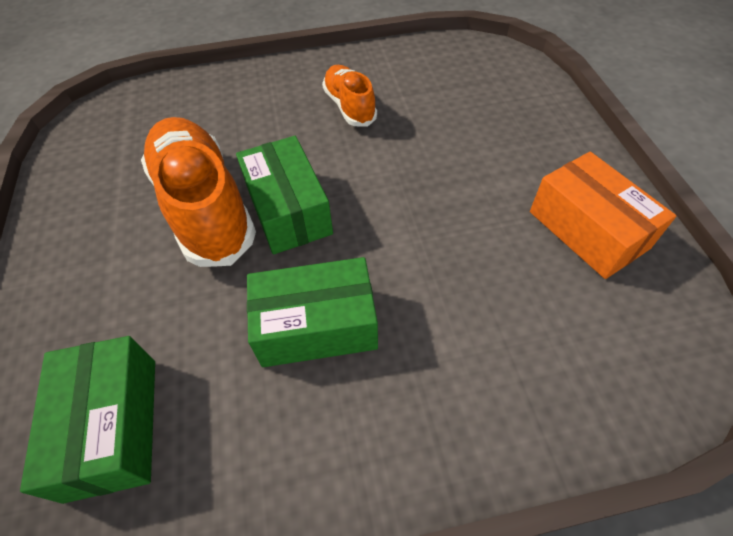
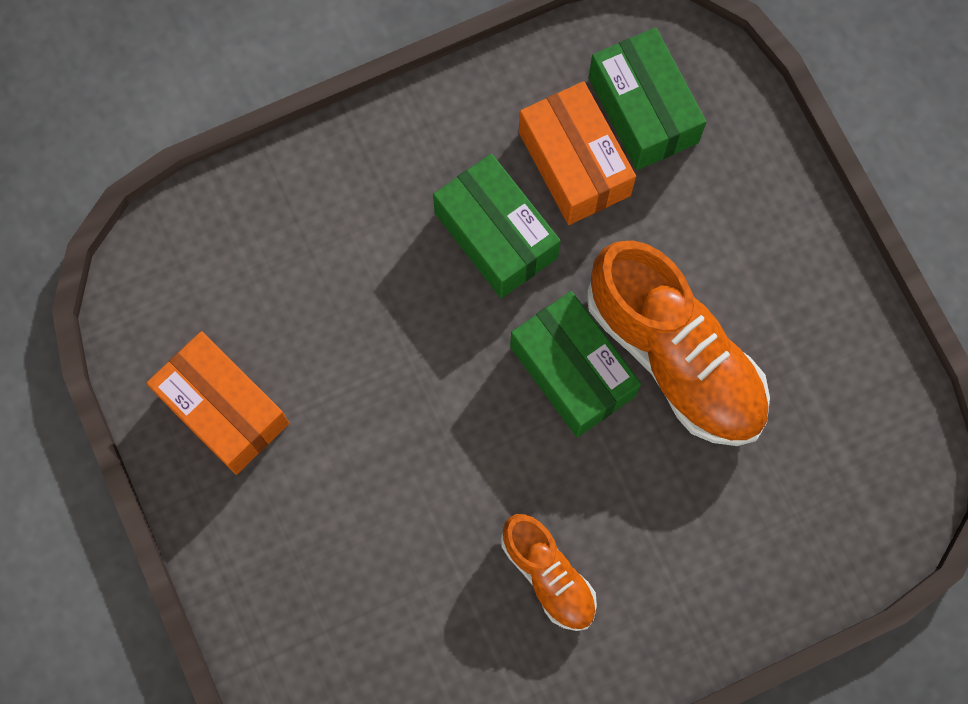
camera: 165 degrees right, 20 degrees up
green box [247,257,378,367] -> green box turned 75 degrees clockwise [433,154,561,298]
none -> orange box [519,81,636,225]

